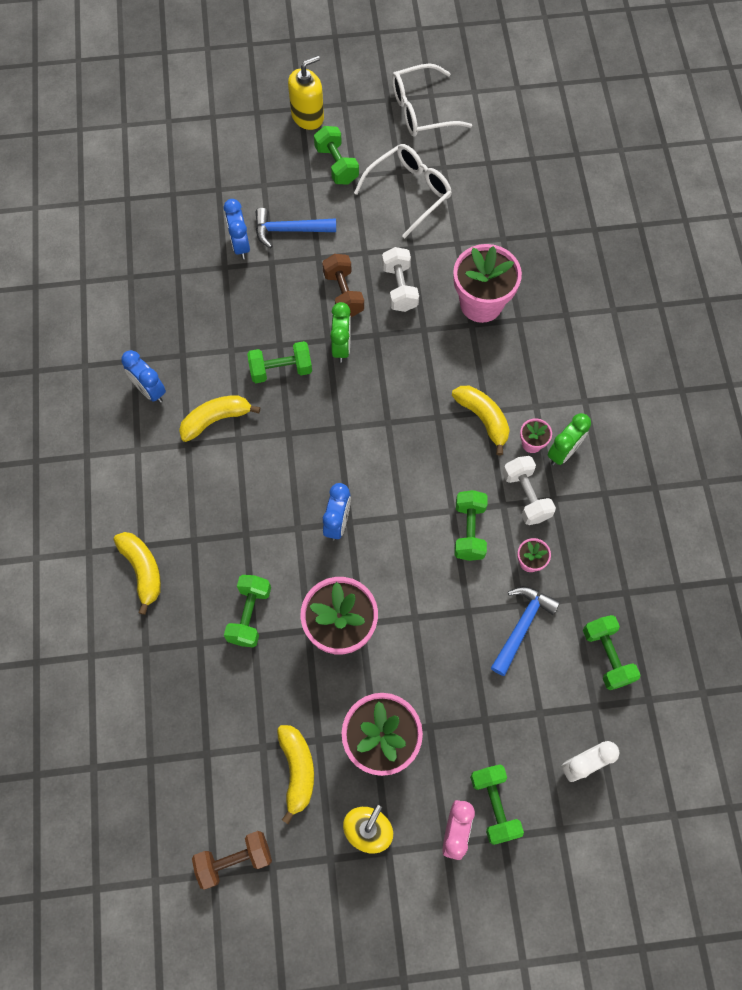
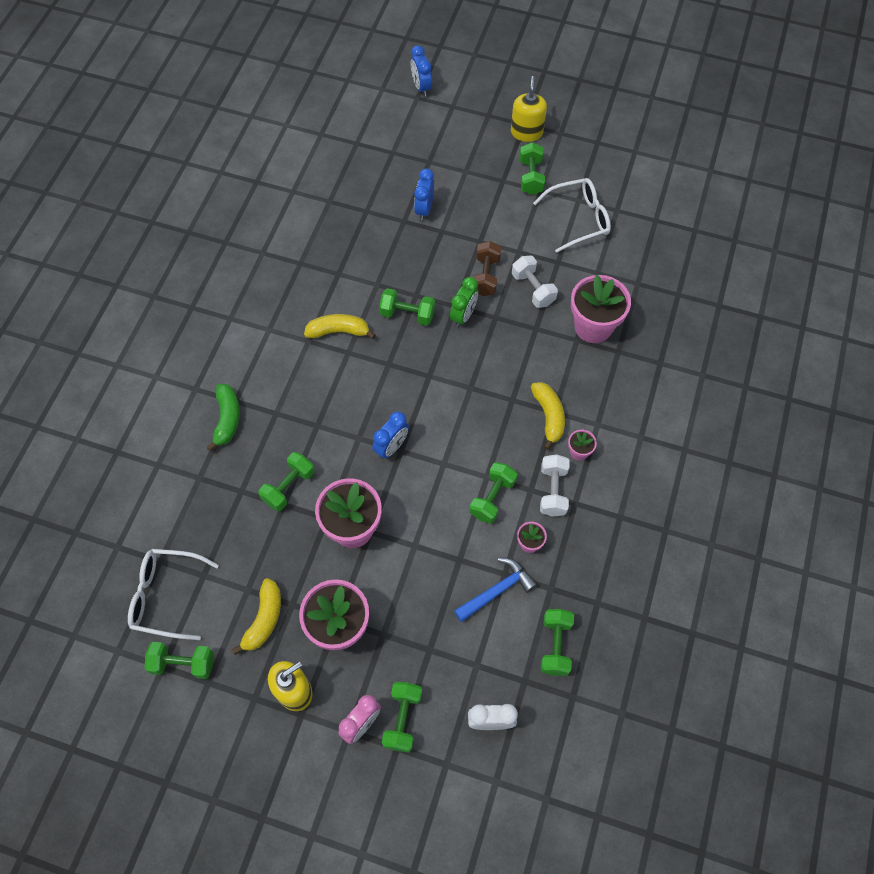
camera: 25 degrees right, 5 degrees down
yellow banana [114,532,161,615] -> green banana [207,384,240,451]
blue clock [121,350,166,403] -> blue clock moved to [411,45,432,97]
brown dumbbell [192,831,272,890] -> green dumbbell [144,642,214,679]
blue hammer [256,208,336,249] -> none
yellow soap dispenser [288,56,324,130] -> yellow soap dispenser turned 75 degrees counterclockwise [511,76,547,142]
white dumbbell [382,247,419,312] -> white dumbbell turned 45 degrees counterclockwise [512,256,558,308]
white glasses [392,63,472,137] -> white glasses moved to [128,549,219,640]
green clock [548,413,591,466] -> none

